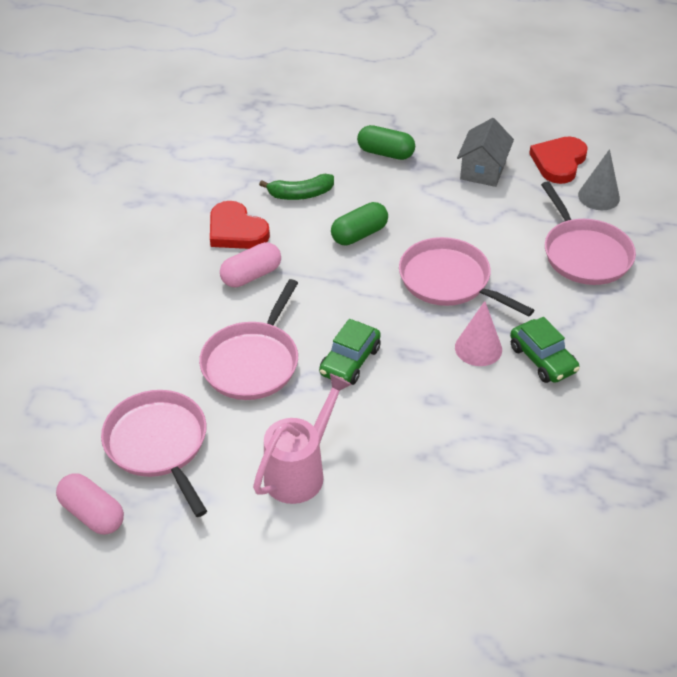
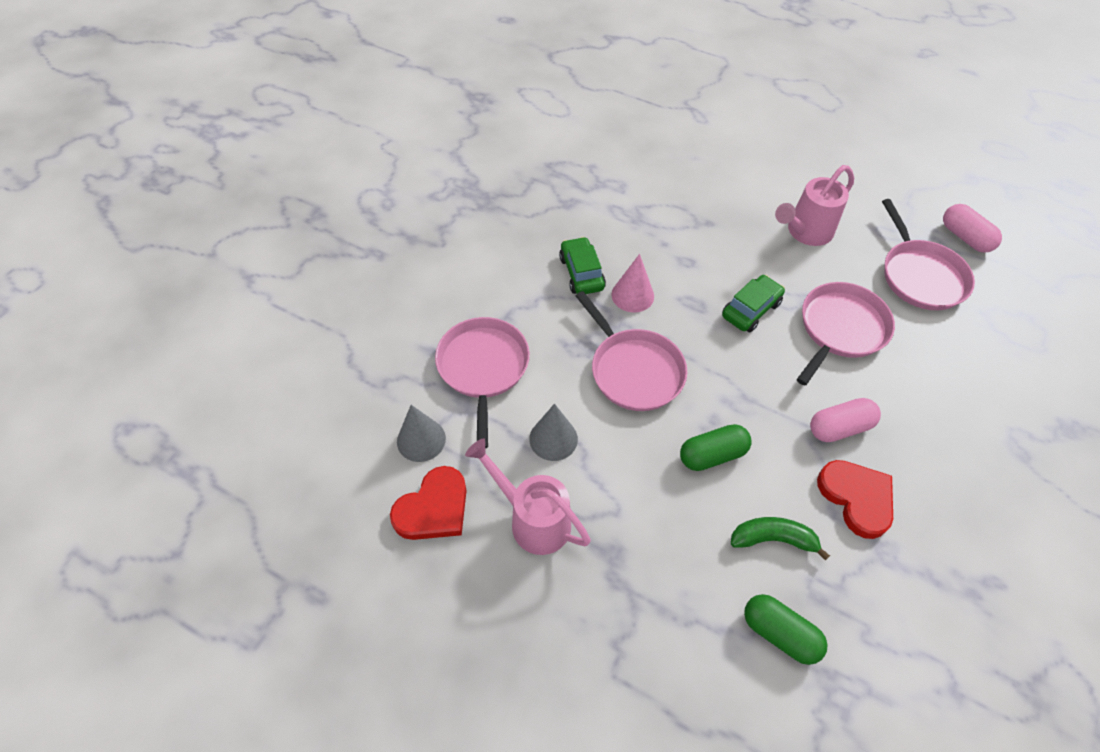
camera: 165 degrees left, 10 degrees up
green capsule [357,125,415,160] -> green capsule moved to [744,594,828,665]
grey house [457,118,514,187] -> pink watering can [465,438,591,555]
none -> grey cone [529,404,578,461]

